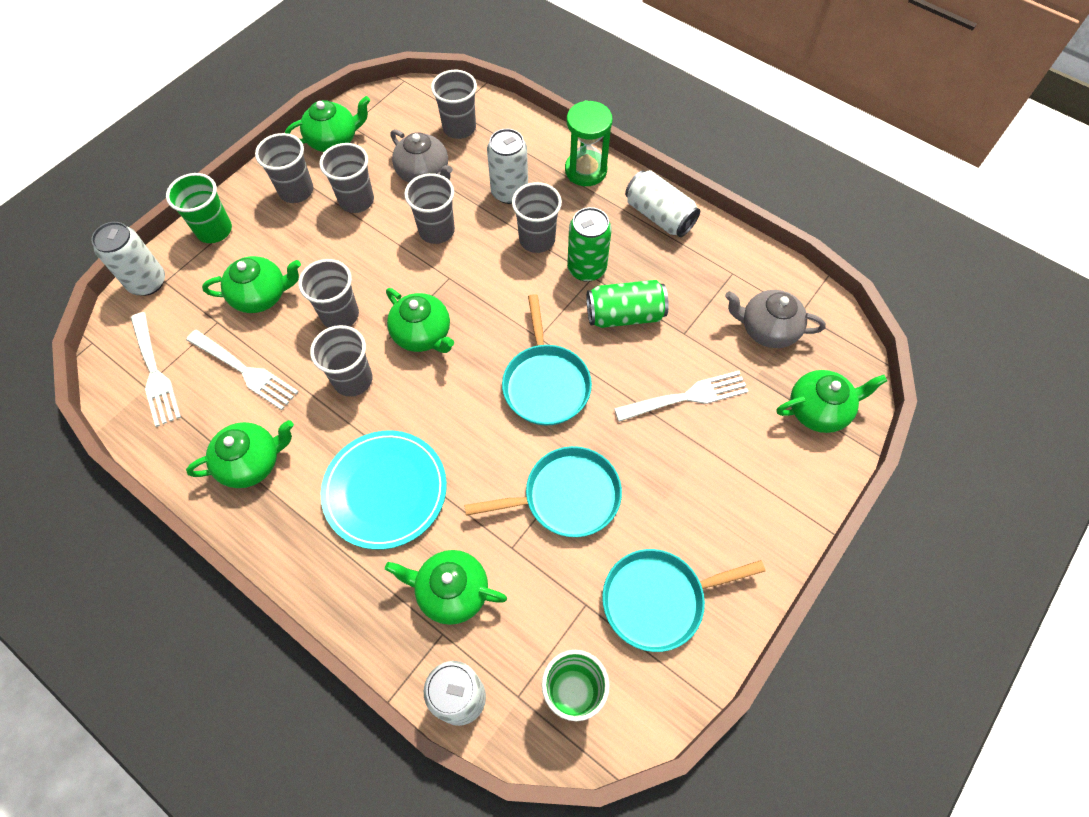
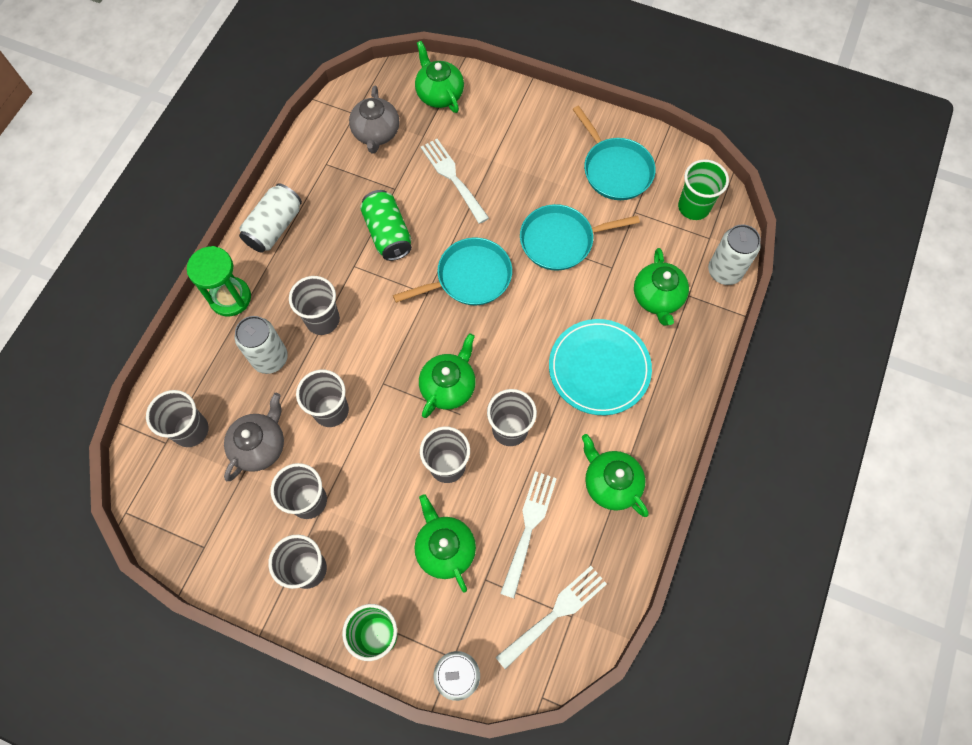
camera: 105 degrees left, 5 degrees up
green teapot [285,96,370,152] -> none
turquoise pan [464,446,622,537] -> turquoise pan turned 75 degrees counterclockwise [520,204,640,271]
green can [567,207,612,282] -> none

